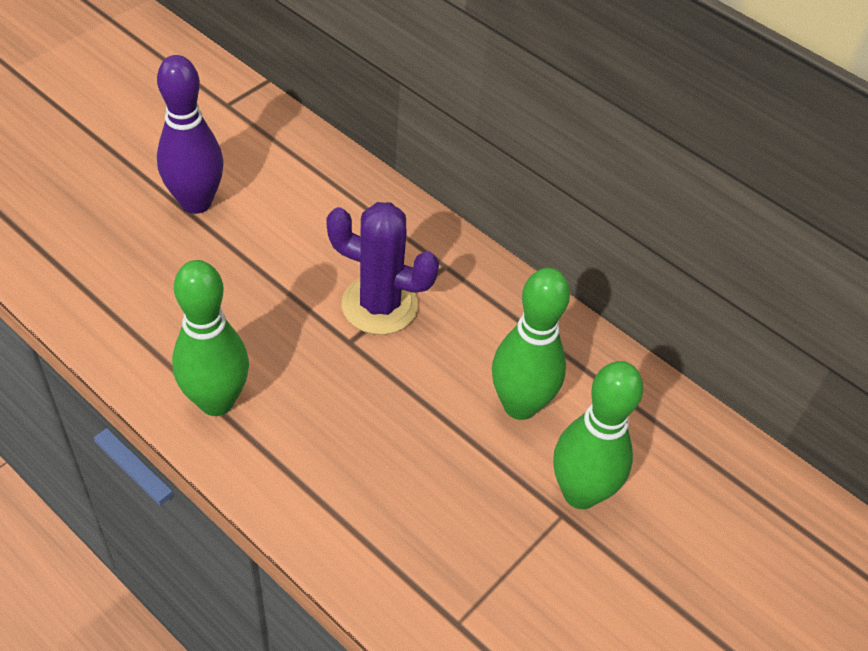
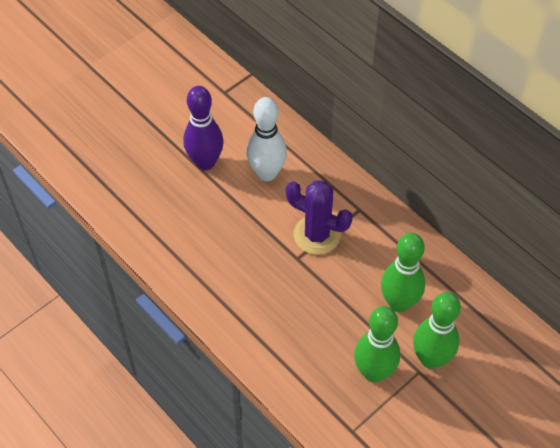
camera: 10 degrees right, 5 degrees up
green bowling pin [172,260,249,416] -> green bowling pin moved to [354,306,400,382]
none -> white bowling pin [247,97,287,181]

